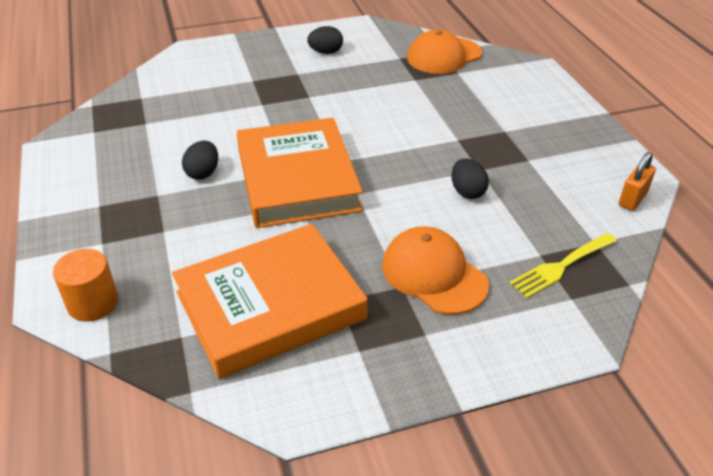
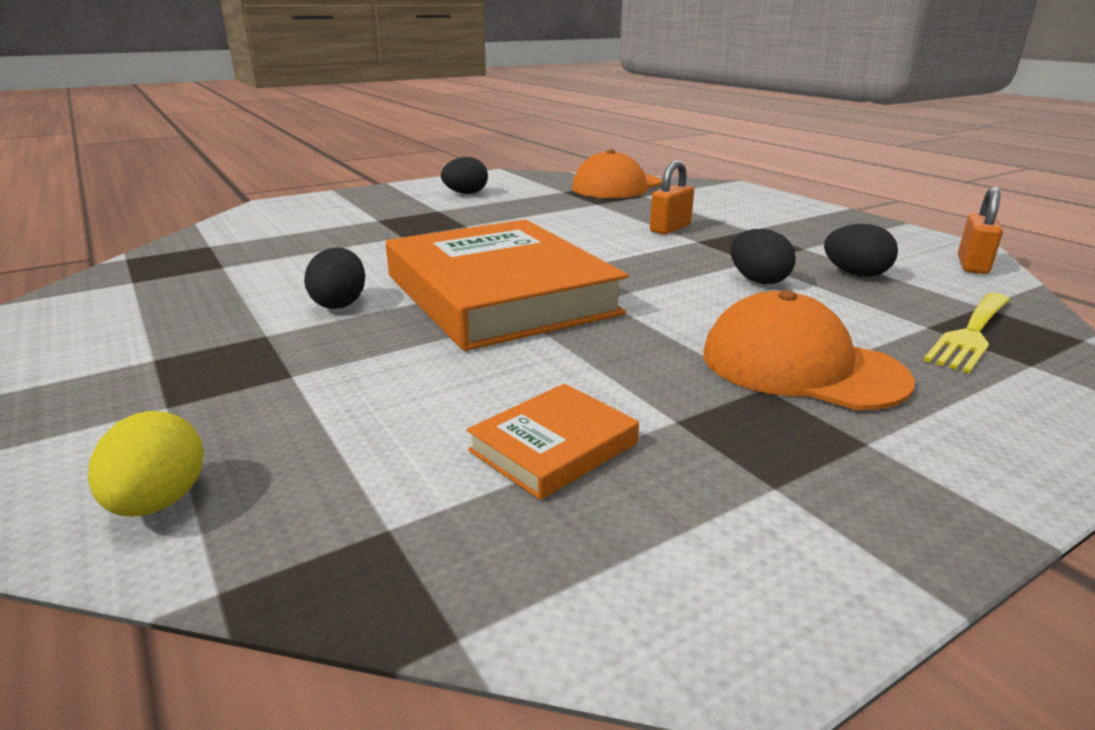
camera: 15 degrees left, 15 degrees down
orange cylinder [53,249,119,322] -> yellow egg [88,411,204,517]
orange book [172,224,368,379] -> orange book [467,384,639,500], size x0.43
none -> orange padlock [650,160,694,234]
none -> black egg [824,224,898,277]

